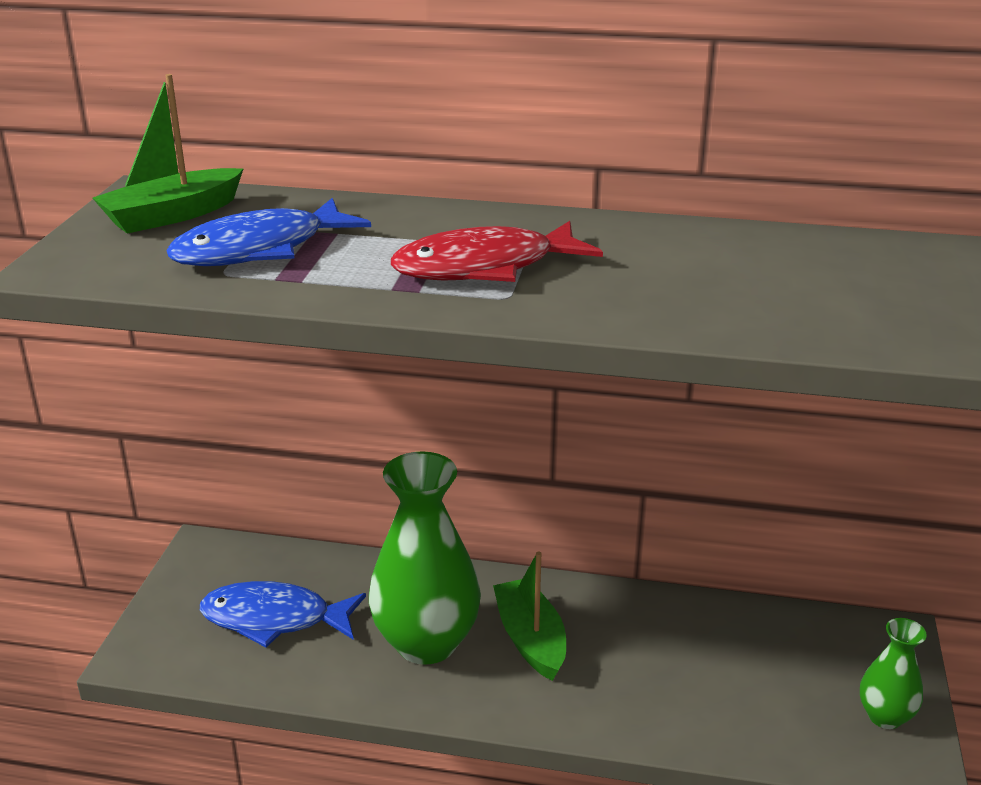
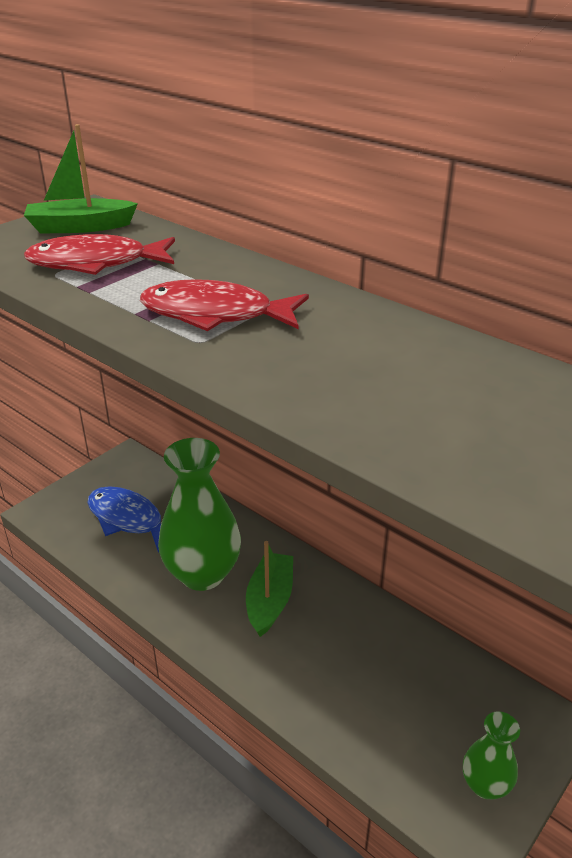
camera: 30 degrees right, 5 degrees up
blue fish [167,198,371,266] -> red fish [24,234,175,275]

